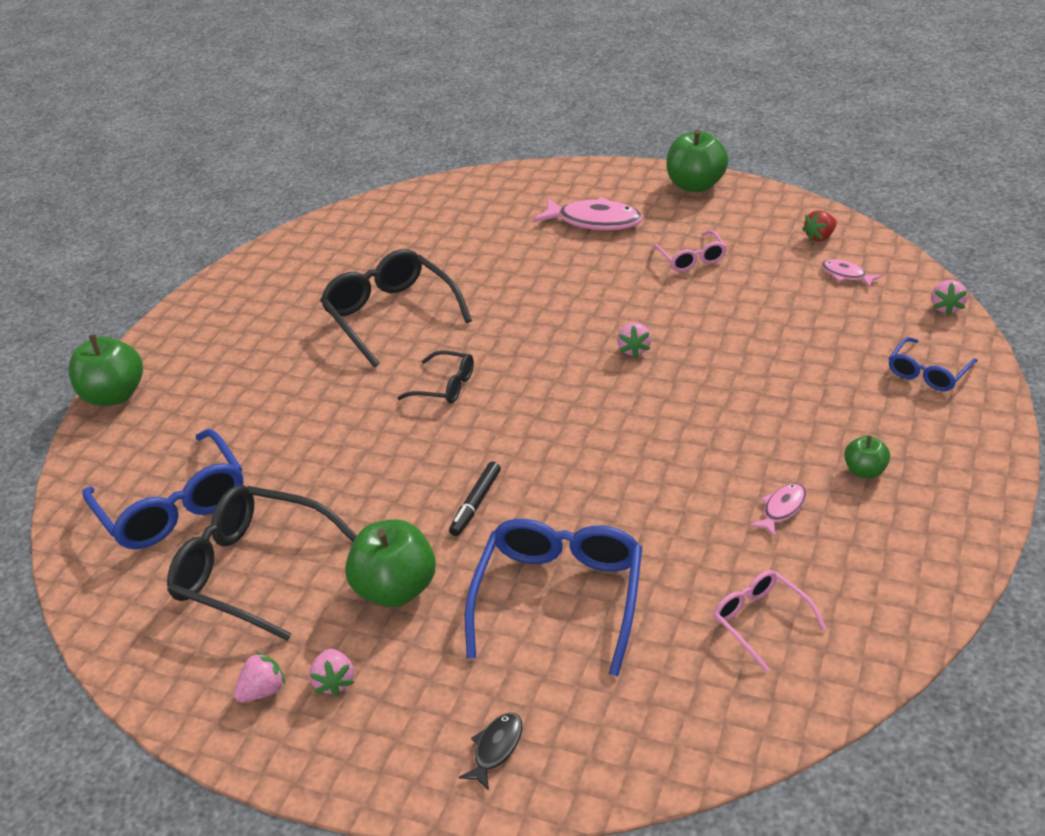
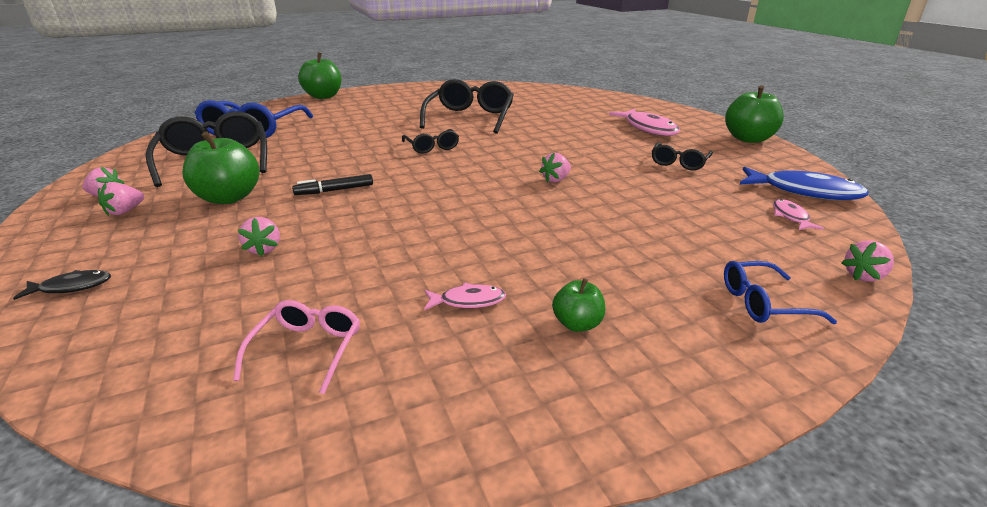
camera: 40 degrees right, 10 degrees down
blue glasses [465,519,642,676] -> pink strawberry [238,217,280,256]
pink glasses [653,230,727,272] -> black glasses [652,142,713,170]
red strawberry [802,210,837,242] -> blue fish [740,167,869,200]

